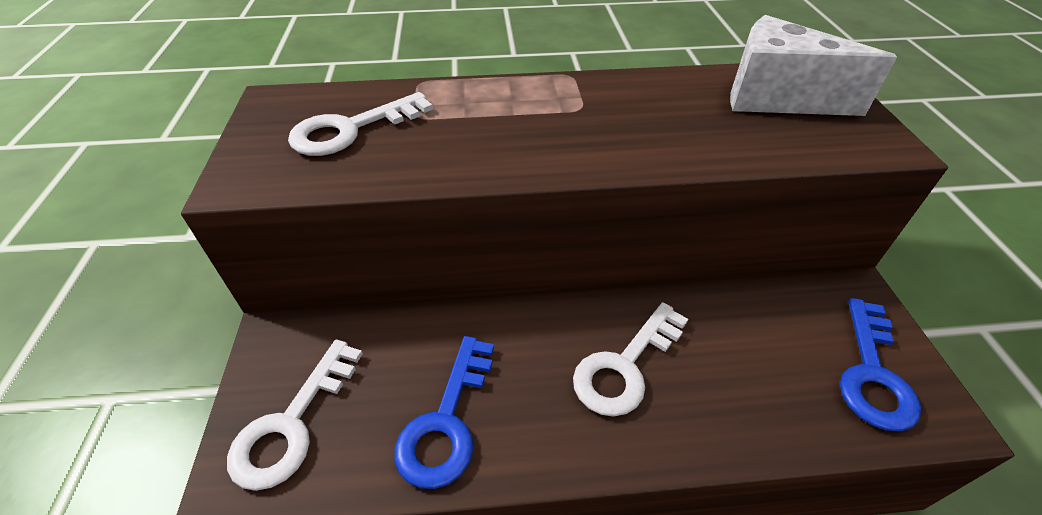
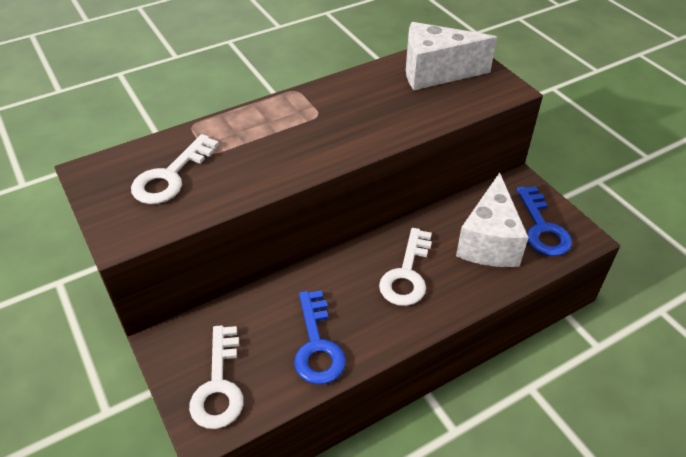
camera: 25 degrees left, 0 degrees up
none -> white cheese [456,173,529,267]

